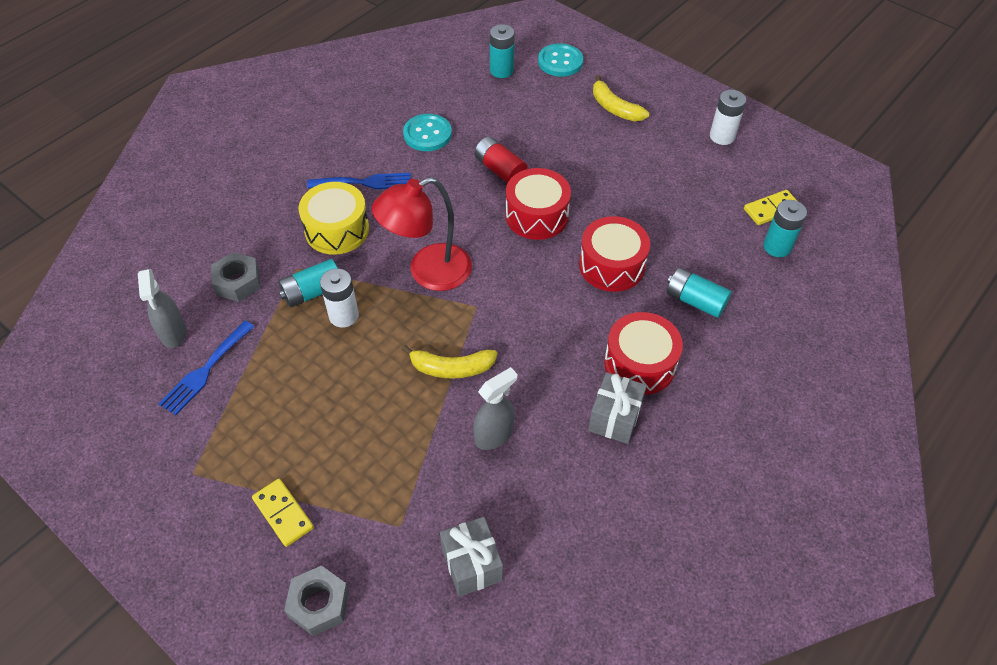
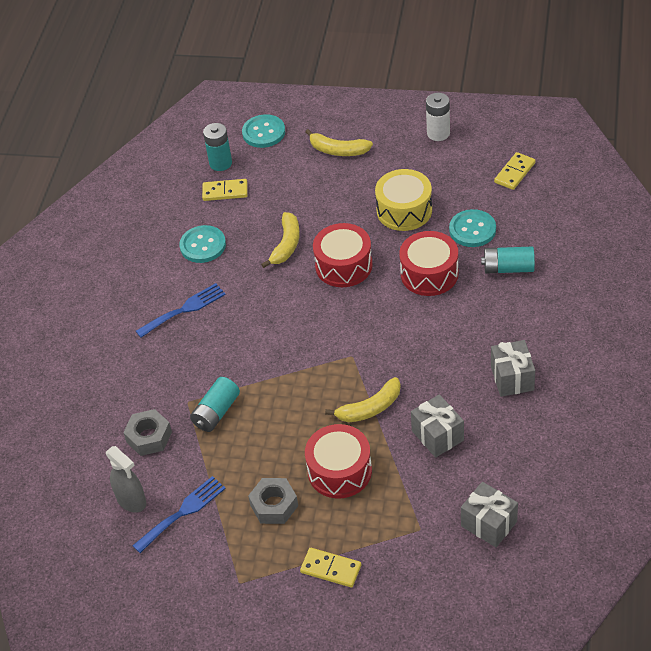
camera: 25 degrees left, 5 degrees down
blue fork [158,321,254,415] -> blue fork turned 135 degrees counterclockwise [132,476,226,553]
grey nut [284,565,349,636] -> grey nut moved to [248,478,298,524]
yellow drum [299,182,369,255] -> yellow drum moved to [375,169,432,231]
white battery [320,268,359,327] -> none
red lamp [372,177,472,291] -> none
grey spray bottle [473,367,517,450] -> grey gift [411,394,464,458]
red battery [475,137,528,183] -> yellow banana [261,212,300,268]
red drum [604,312,683,395] -> red drum moved to [305,424,372,498]
turquoise battery [763,200,807,257] -> none
none -> yellow domino [202,179,248,201]
none -> turquoise button [449,209,496,247]

